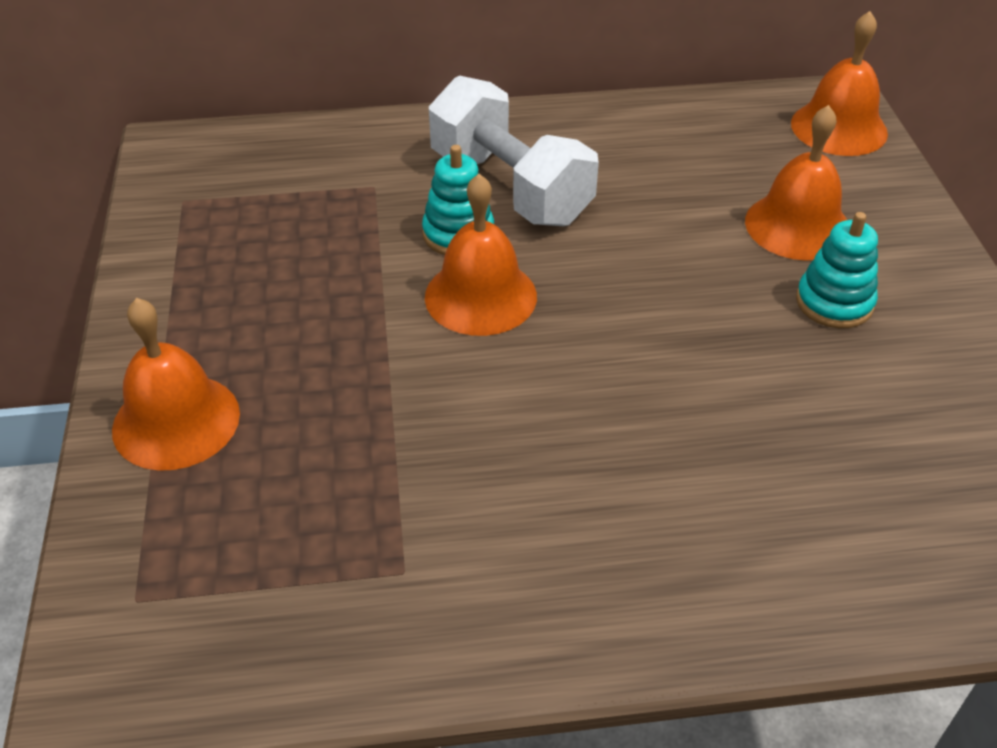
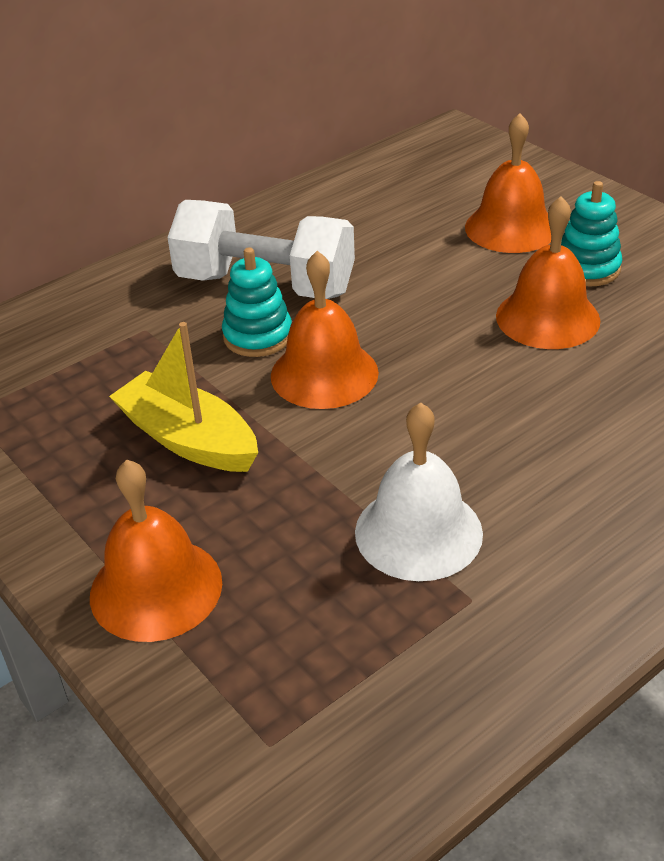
camera: 30 degrees left, 5 degrees down
orange bell [791,11,888,156] -> orange bell moved to [496,196,600,349]
none -> yellow boat [109,322,258,472]
none -> white bell [355,402,483,581]

